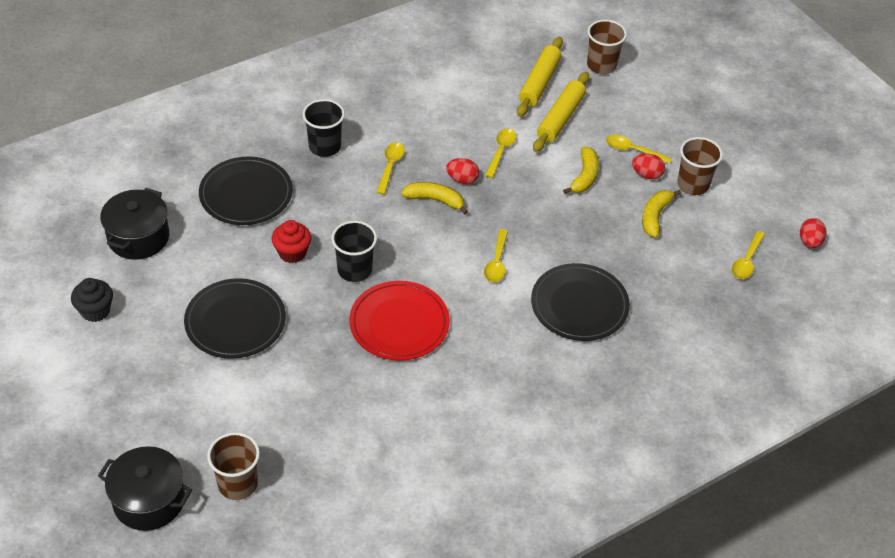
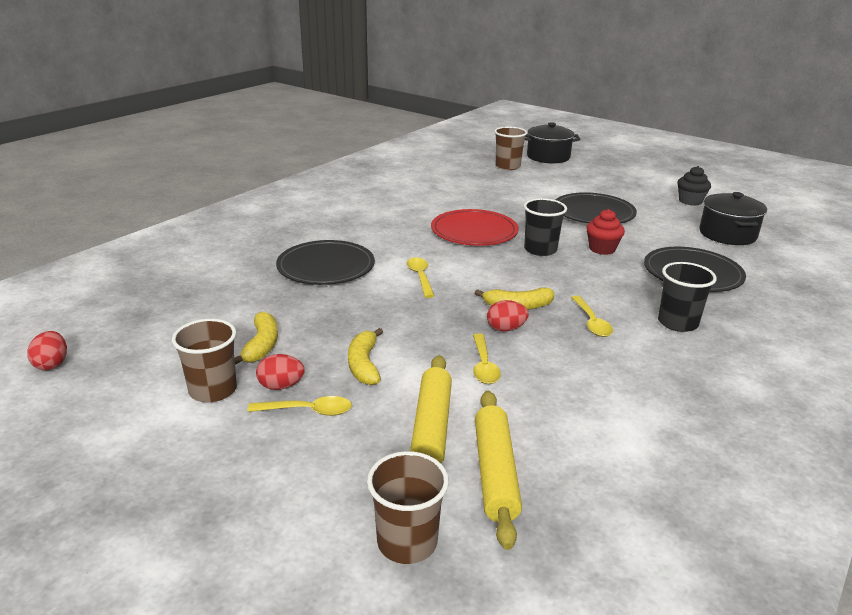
camera: 160 degrees right, 20 degrees down
yellow spoon [732,231,765,279] -> none

